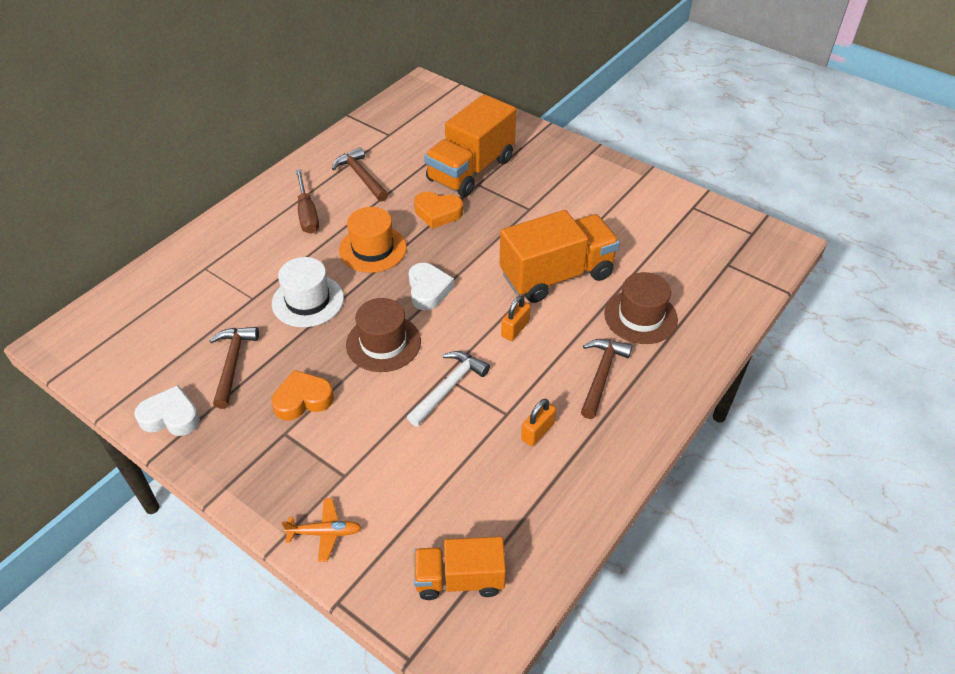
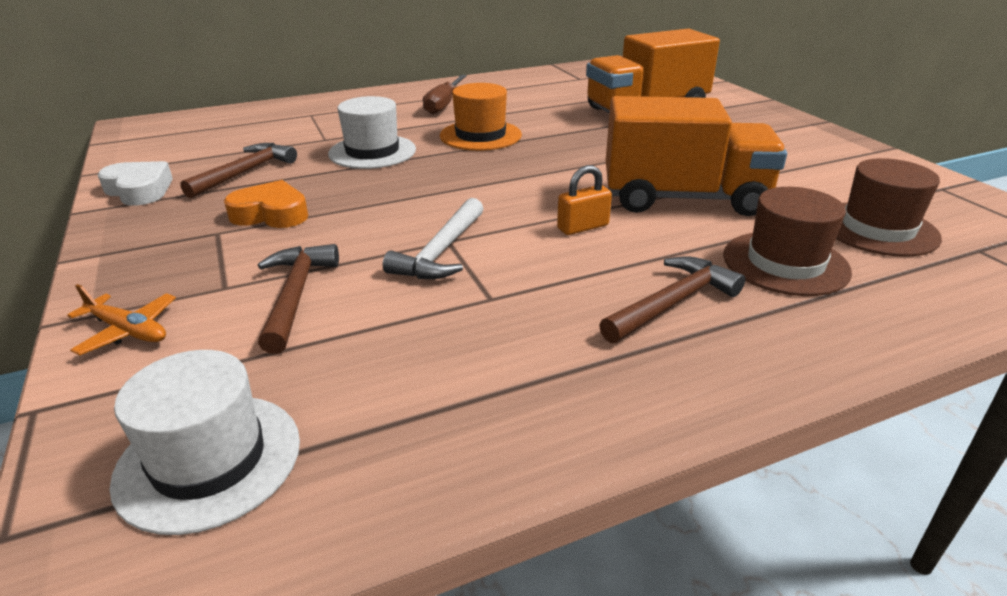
camera: 30 degrees right, 15 degrees down
brown hammer [332,147,388,202] -> brown hammer moved to [258,244,339,354]
brown hat [346,298,421,372] -> brown hat moved to [836,158,942,257]
white hammer [407,351,490,426] -> white hammer turned 135 degrees clockwise [383,198,484,279]
white heart [409,263,454,310] -> none
orange heart [414,192,463,229] -> none
orange truck [414,537,506,600] -> white hat [109,350,300,535]
orange padlock [521,399,556,446] -> none

